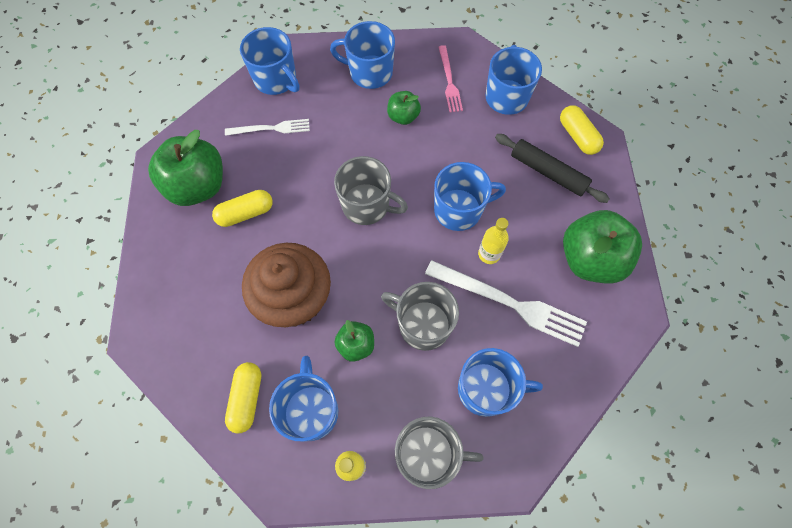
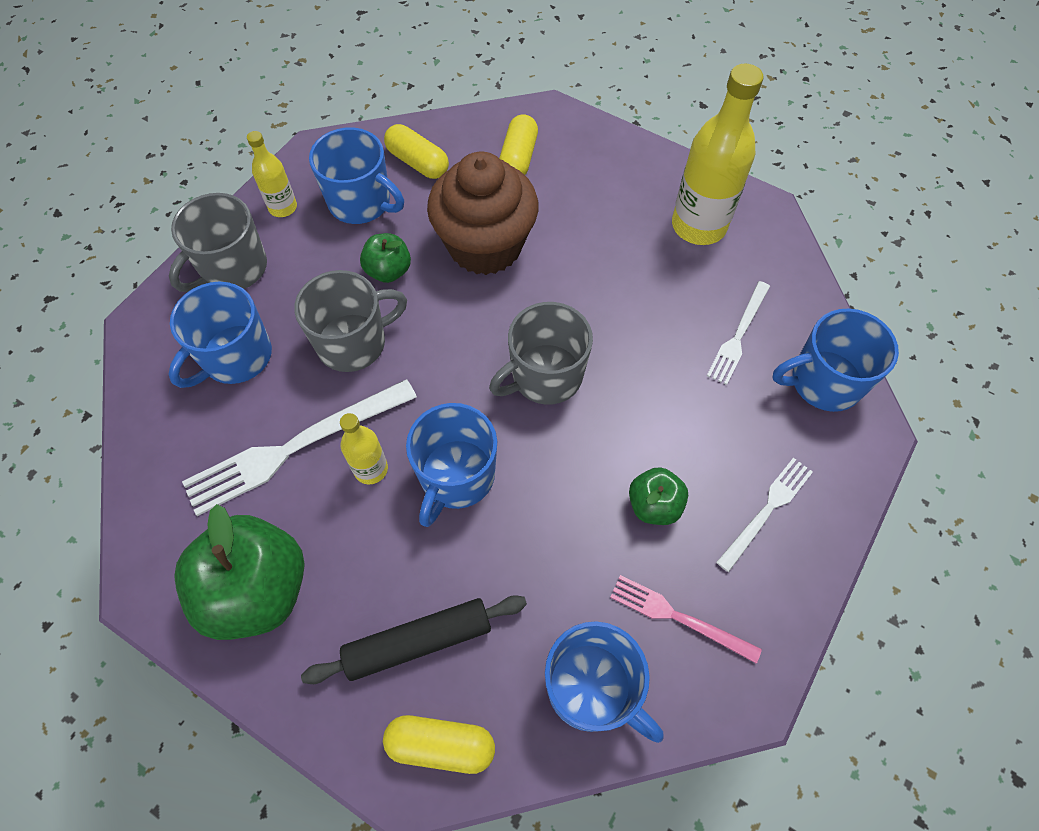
camera: 125 degrees right, 5 degrees down
green apple [148,130,223,206] -> yellow bottle [672,64,763,245]
yellow capsule [212,190,273,227] -> yellow capsule moved to [499,114,538,175]
blue mug [330,21,395,89] -> white fork [716,458,813,572]

